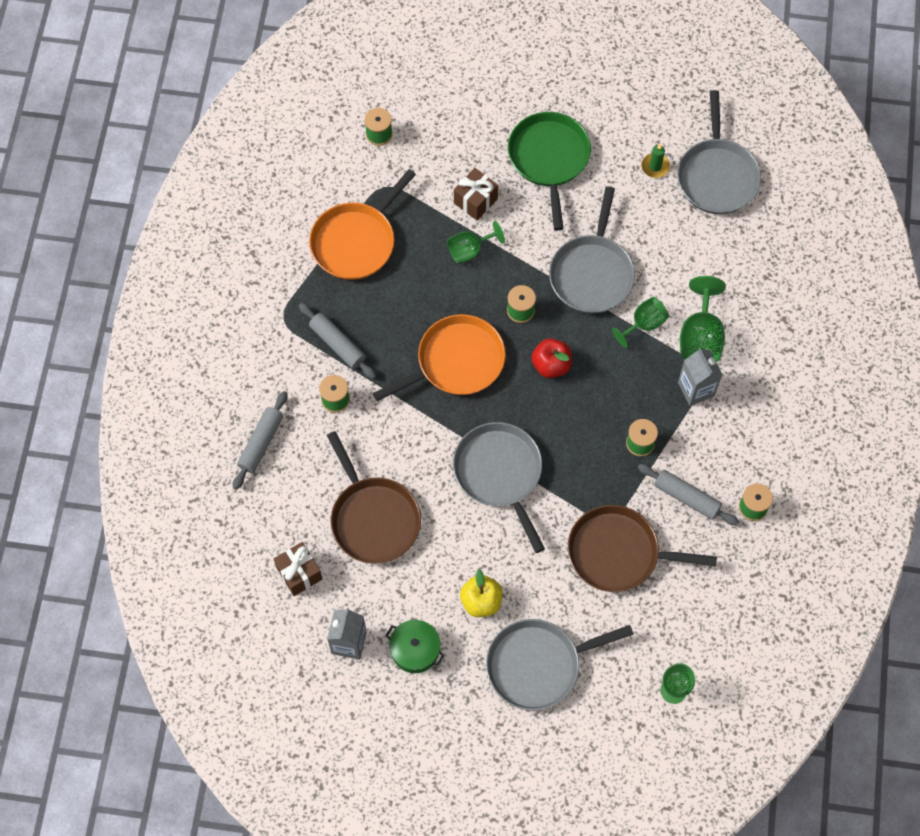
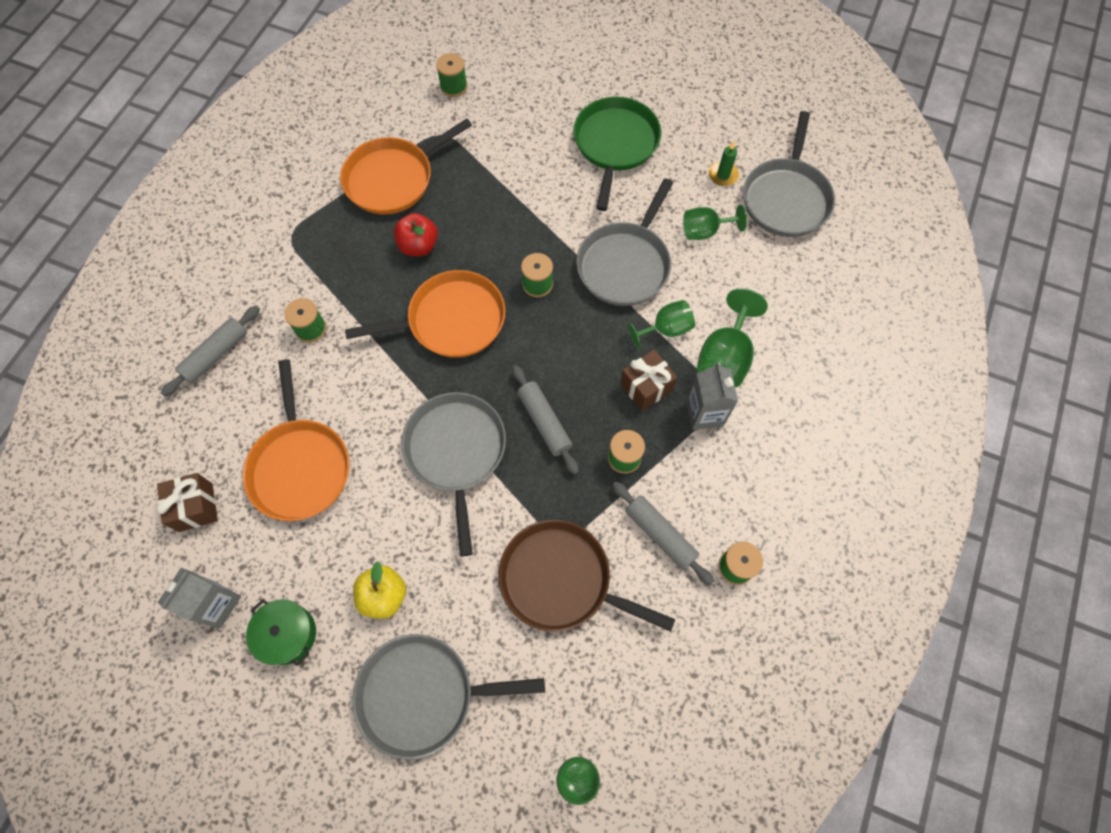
camera: 15 degrees right, 0 degrees up
grey rolling pin [299,303,376,379] -> grey rolling pin moved to [512,365,579,475]
brown pan [327,431,421,564] -> orange pan [243,359,349,521]
green goblet [447,221,505,263] -> green goblet moved to [683,205,747,240]
brown gift [454,168,498,220] -> brown gift moved to [620,350,677,411]
red apple [531,338,572,378] -> red apple moved to [394,213,438,256]

